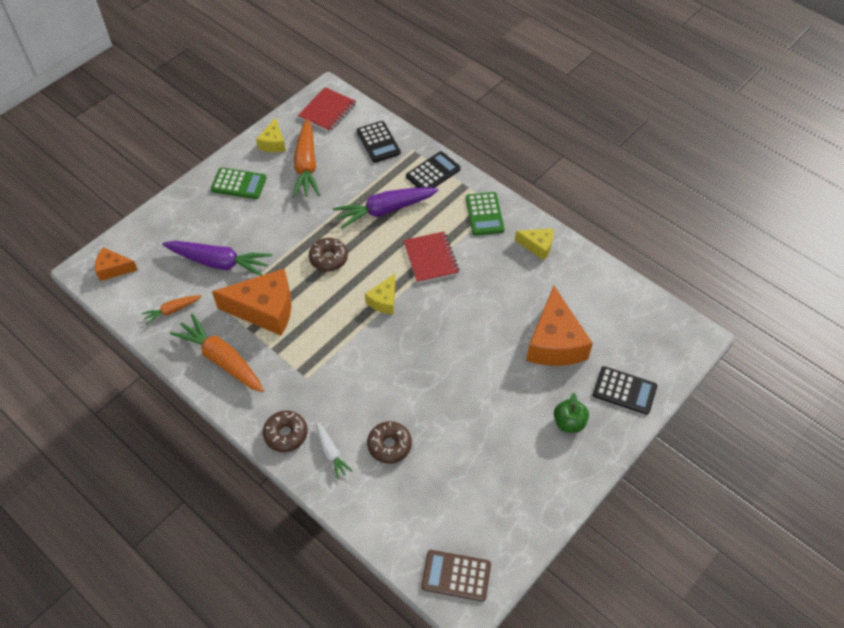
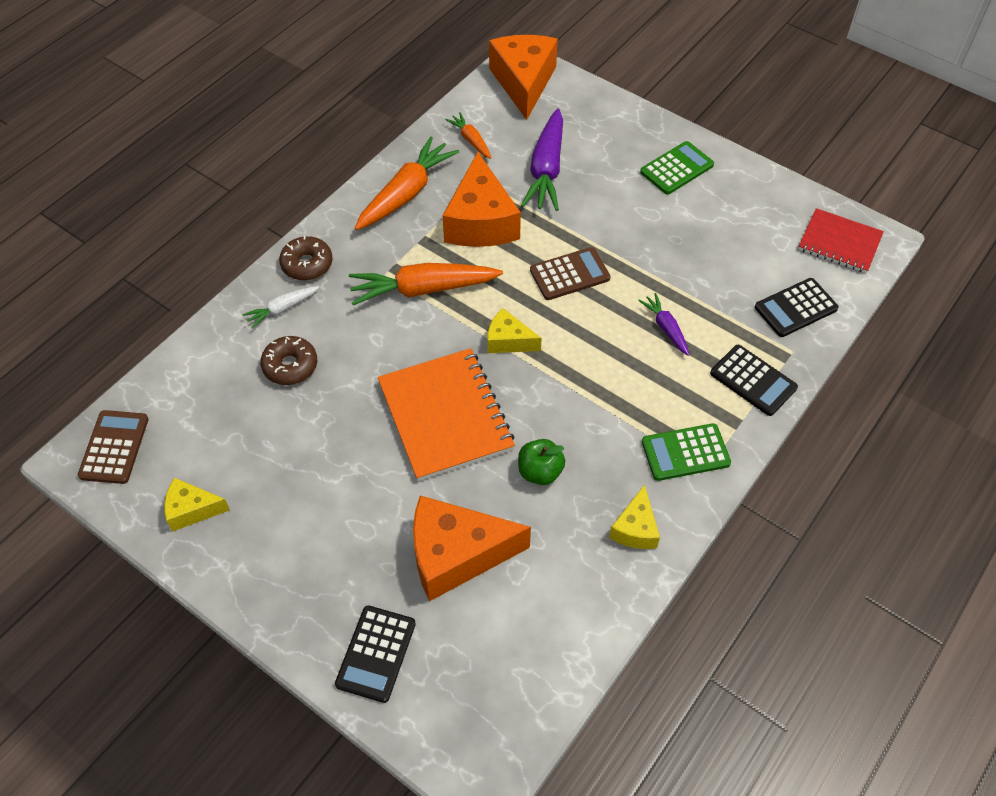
camera: 85 degrees right, 0 degrees up
orange cheese [95,247,138,281] -> orange cheese [489,35,558,120], size x1.89
green calculator [211,167,267,199] -> green calculator turned 135 degrees counterclockwise [640,141,714,195]
yellow cheese [256,117,286,152] -> yellow cheese moved to [164,478,230,532]
orange carrot [292,119,320,198] -> orange carrot moved to [349,263,503,305]
brown donut [309,238,348,271] -> brown calculator [530,247,610,300]
purple carrot [333,187,439,229] -> purple carrot [638,293,689,356], size x0.52
red notebook [403,231,459,283] -> none
green apple [554,393,589,433] -> green apple moved to [518,439,565,485]
none -> orange notebook [378,348,515,481]

